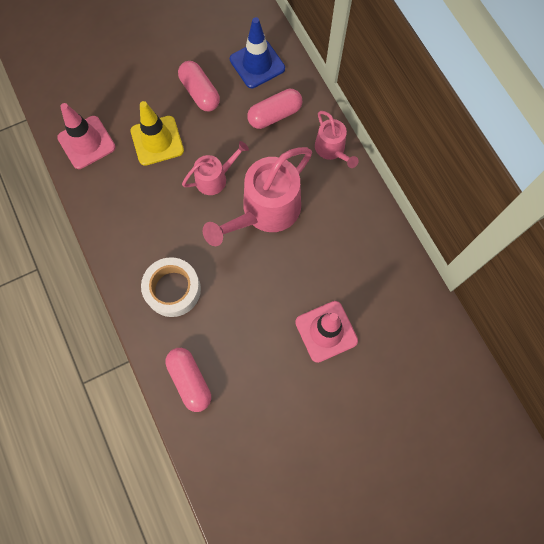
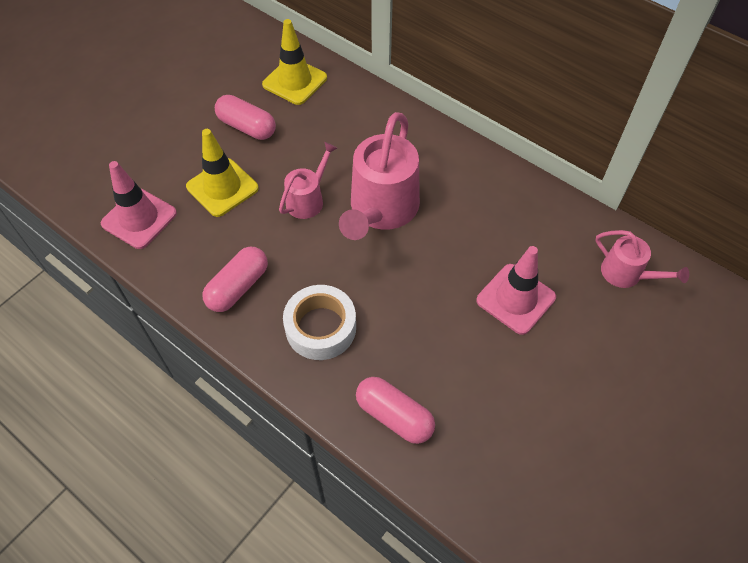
camera: 25 degrees left, 15 degrees down
blue traffic cone [230,17,285,88] -> yellow traffic cone [262,19,327,105]
pink capsule [247,89,302,129] -> pink capsule moved to [202,247,268,312]
pink watering can [315,111,358,168] -> pink watering can moved to [595,230,689,288]

